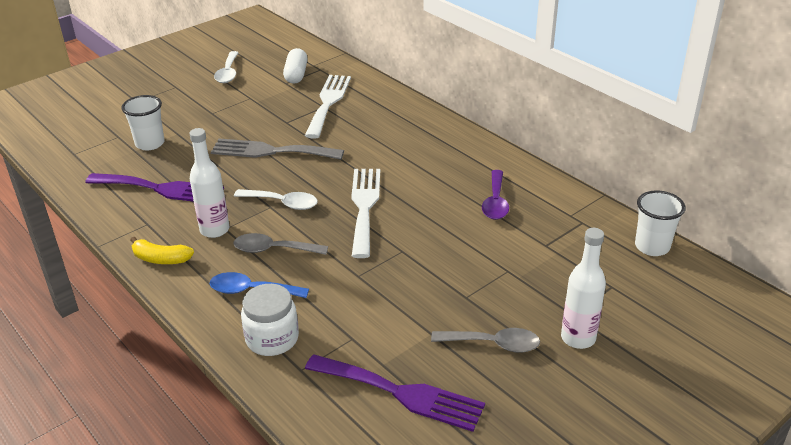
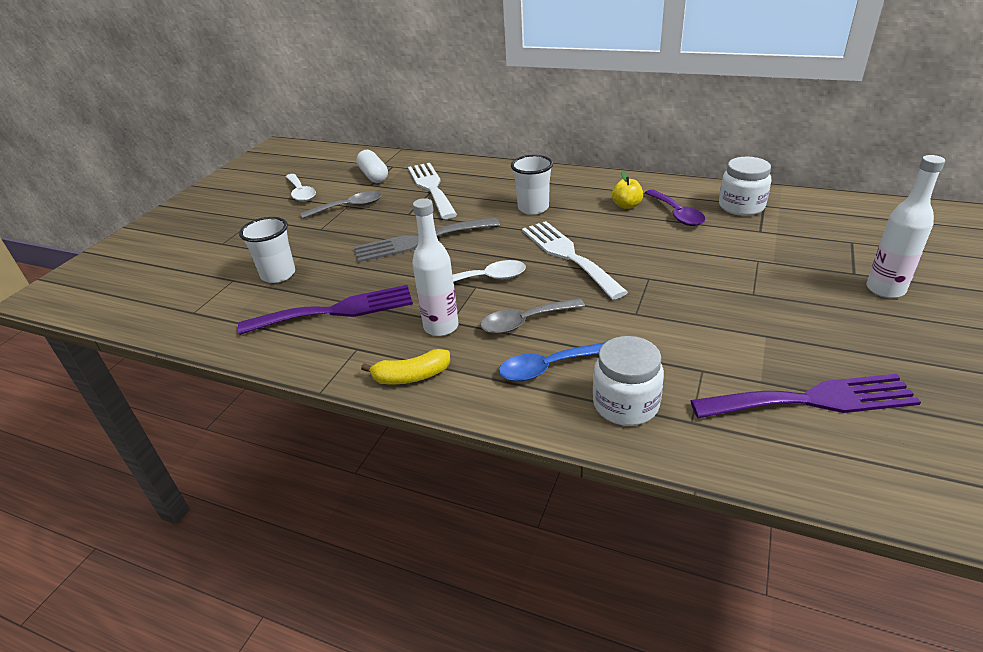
camera: 25 degrees left, 0 degrees up
grey spoon [431,328,540,353] -> grey spoon moved to [301,191,381,219]
white cup [635,191,686,256] -> white cup moved to [511,155,553,215]
none -> yellow apple [612,172,643,209]
none -> white jar [719,157,772,216]

